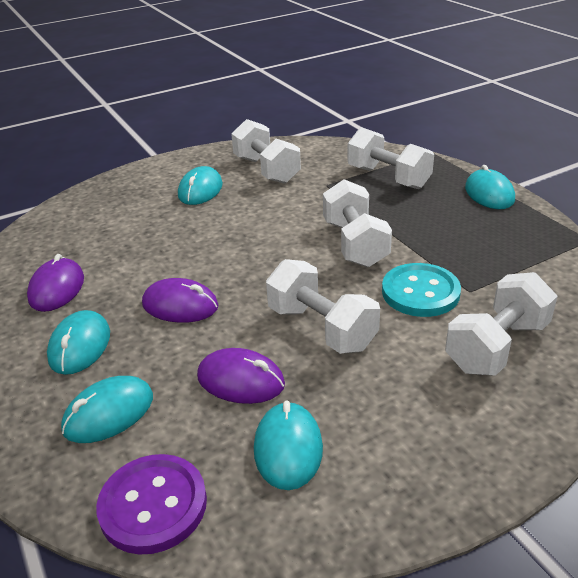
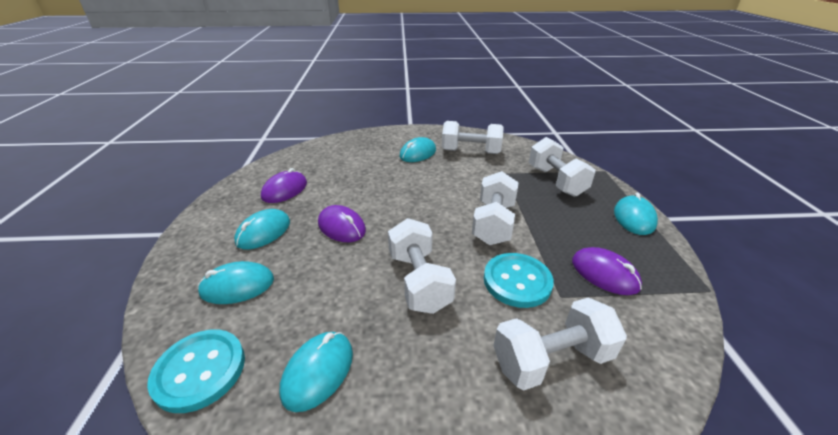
camera: 25 degrees right, 0 degrees up
purple button [96,454,207,555] -> turquoise button [147,329,245,413]
purple mouse [197,348,285,404] -> purple mouse moved to [572,247,642,295]
white dumbbell [231,119,301,184] -> white dumbbell turned 75 degrees counterclockwise [442,121,504,154]

